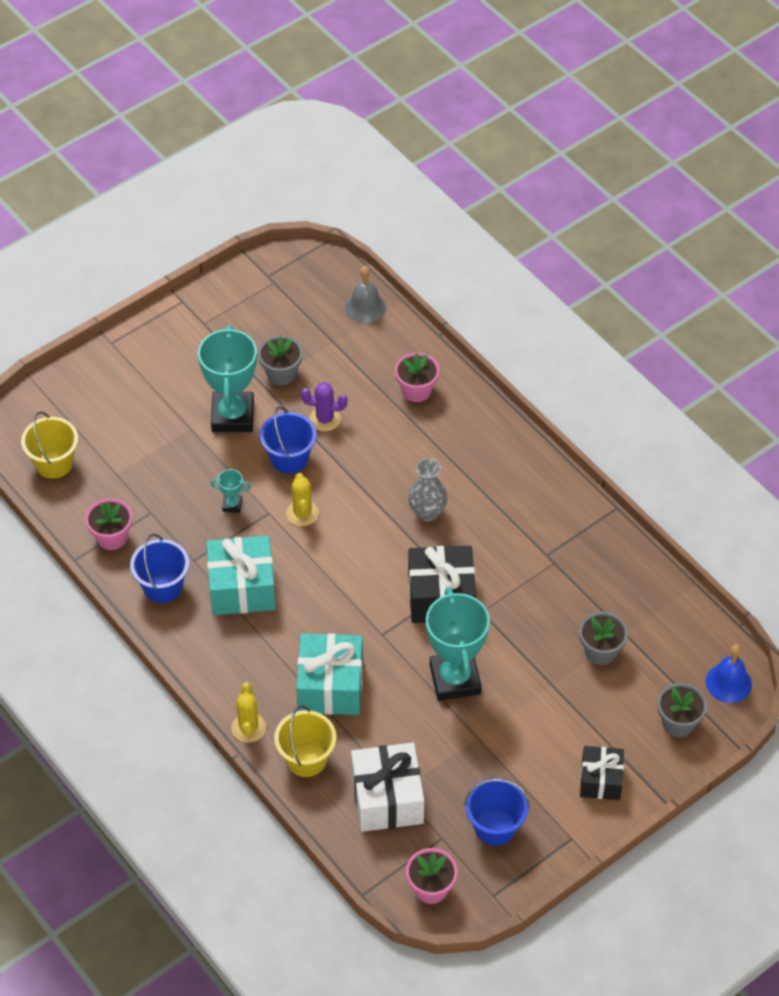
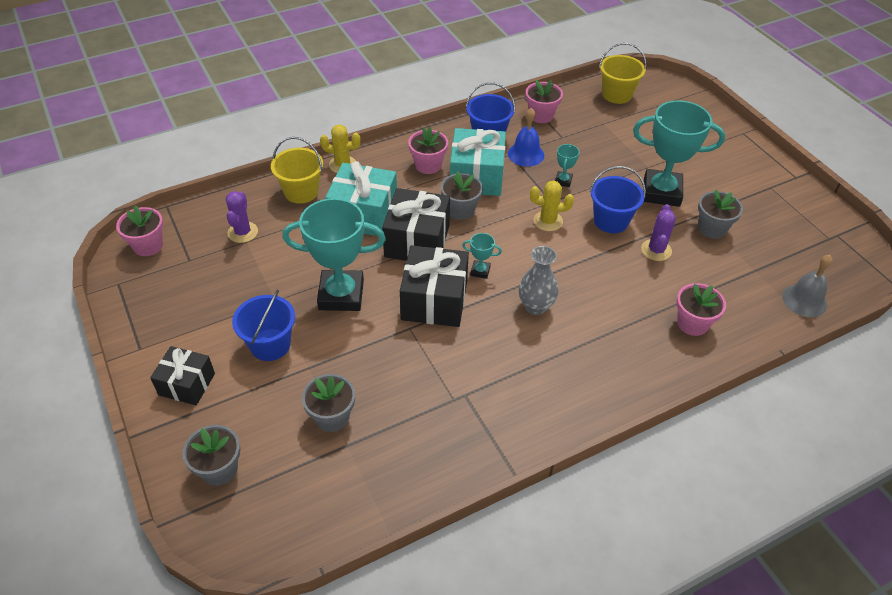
camera: 100 degrees right, 5 degrees down
white gift [351,743,424,832] -> purple cactus [226,191,258,243]
blue bucket [464,778,530,846] -> blue bucket moved to [232,290,295,361]
blue bell [706,644,752,703] -> blue bell moved to [508,108,544,167]
none -> black gift [382,188,450,261]
none -> pink flower pot [408,127,448,174]
none -> grey flower pot [441,171,483,220]
none -> turquoise trophy [462,233,502,279]

